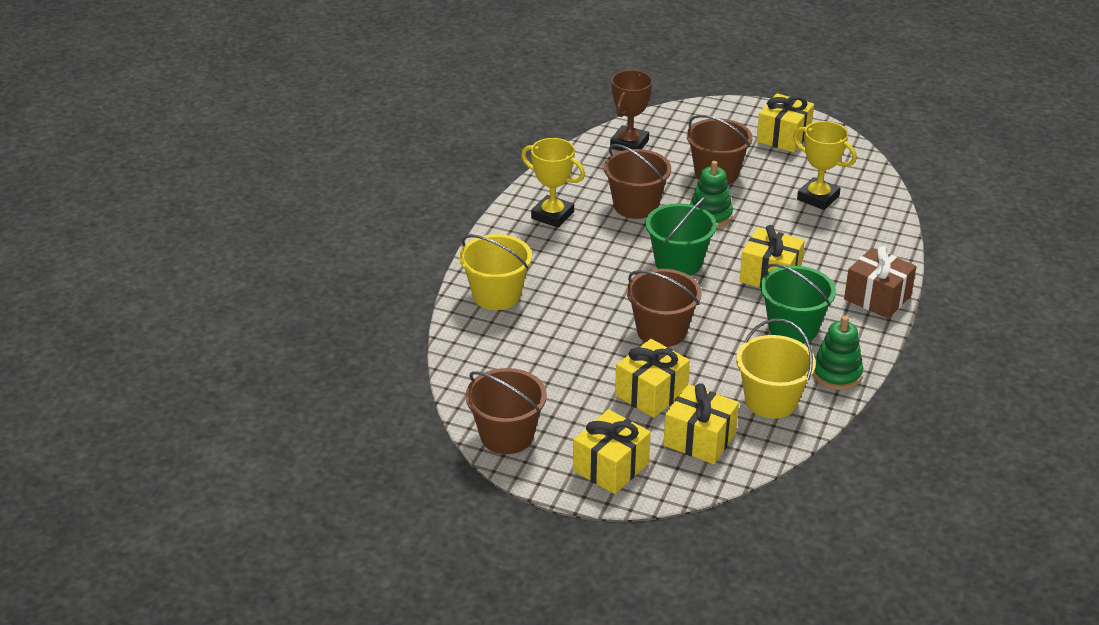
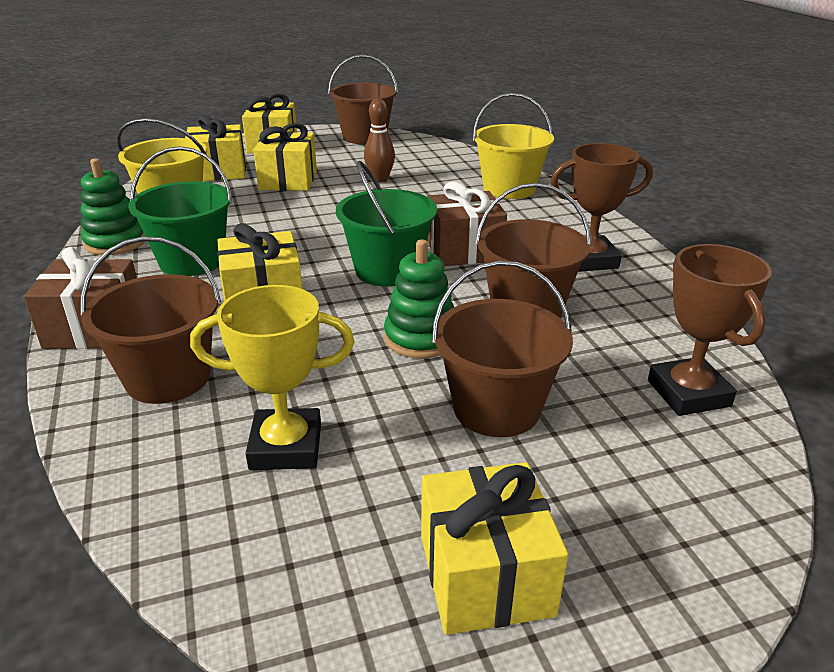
camera: 140 degrees right, 5 degrees down
yellow trophy [521,138,585,228] -> brown trophy [550,143,653,272]
brown bucket [627,269,702,347] -> brown bucket moved to [80,236,221,404]
none -> brown bowling pin [364,99,395,183]
none -> brown gift [427,182,507,266]

